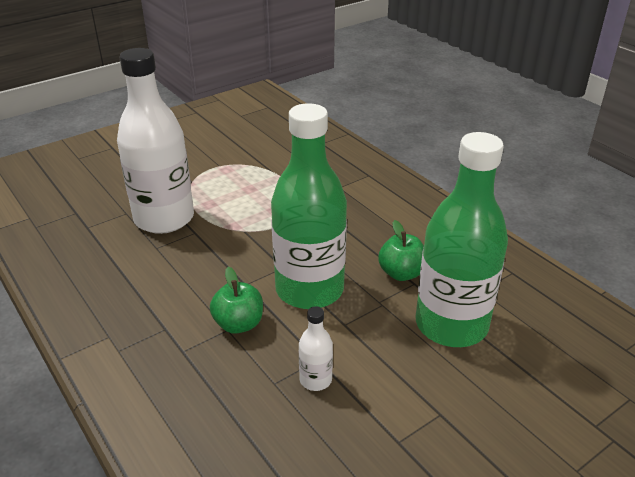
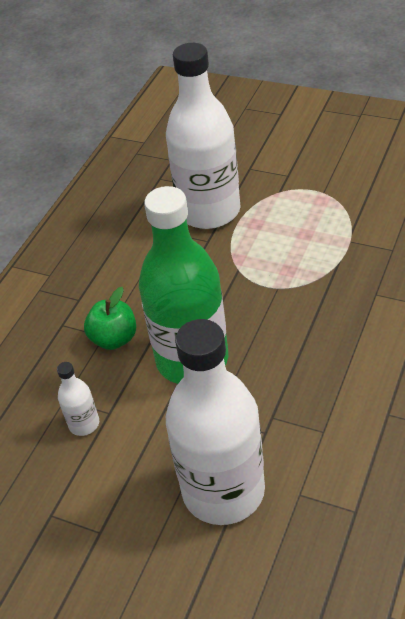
camera: 65 degrees right, 10 degrees up
green apple [378,220,424,281] -> none
green bottle [415,132,508,347] -> white bottle [166,319,265,525]

